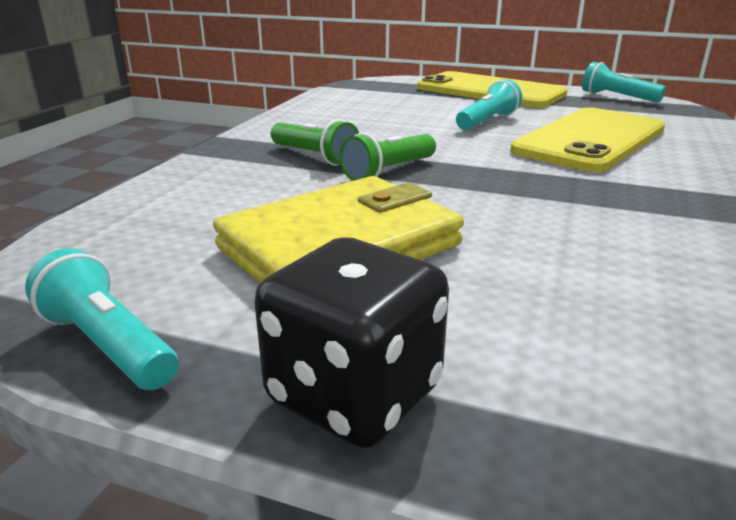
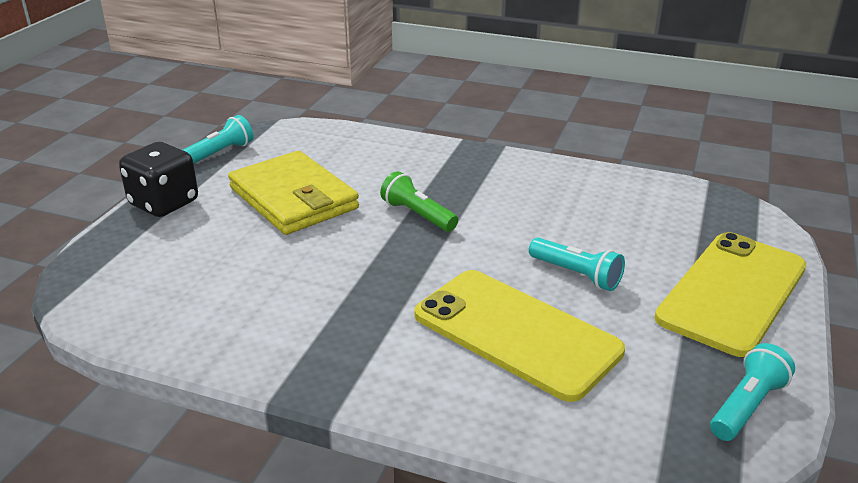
camera: 90 degrees right, 5 degrees up
green flashlight [271,119,359,166] -> none

